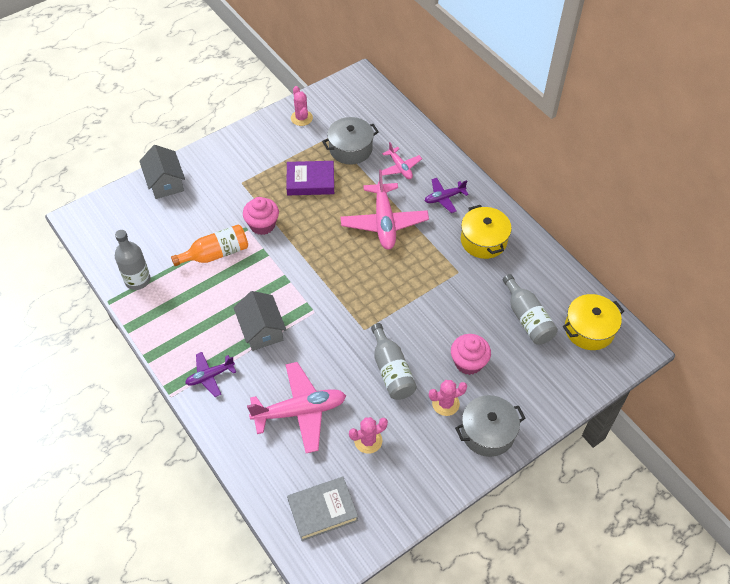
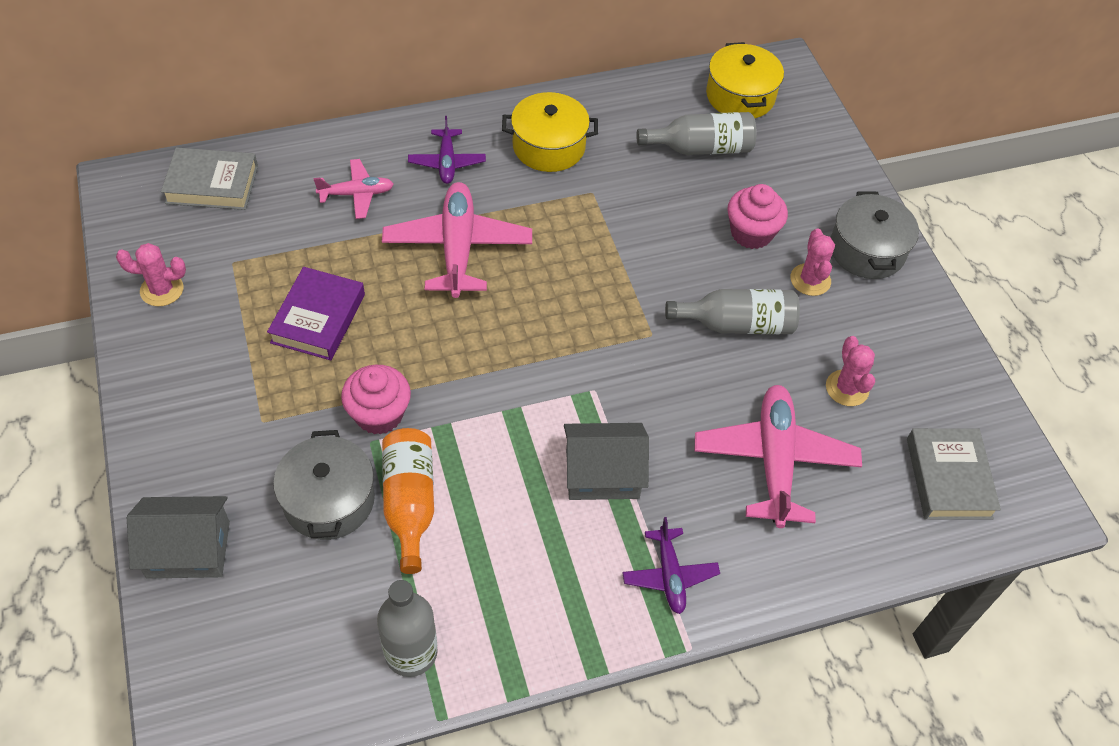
camera: 75 degrees left, 0 degrees up
grey pot [322,117,379,165] -> grey pot moved to [273,430,375,540]
pink plane [341,170,429,250] -> pink plane turned 105 degrees counterclockwise [382,182,532,298]
none -> grey book [161,148,258,210]

